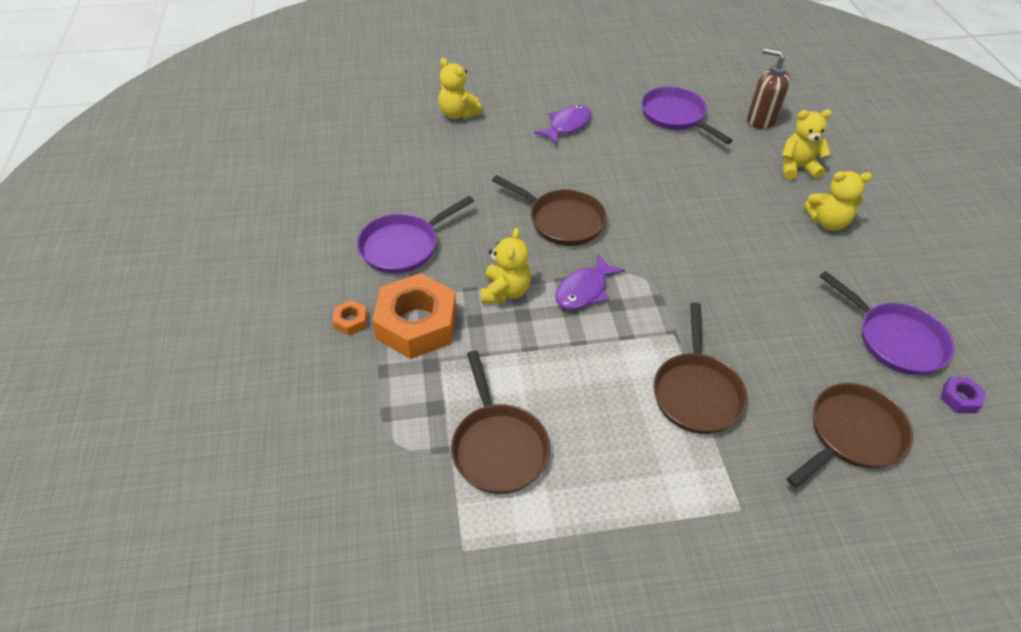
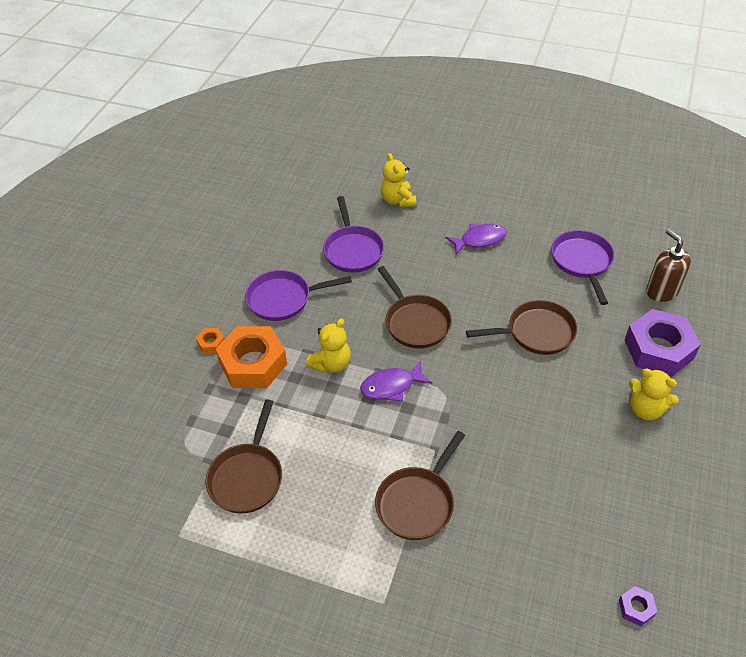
camera: 30 degrees right, 0 degrees up
yellow teddy bear [782,109,832,180] -> purple nut [625,309,701,377]
brown pan [787,383,913,488] -> brown pan moved to [466,300,577,355]
purple pan [819,271,955,375] -> purple pan moved to [323,196,384,273]

